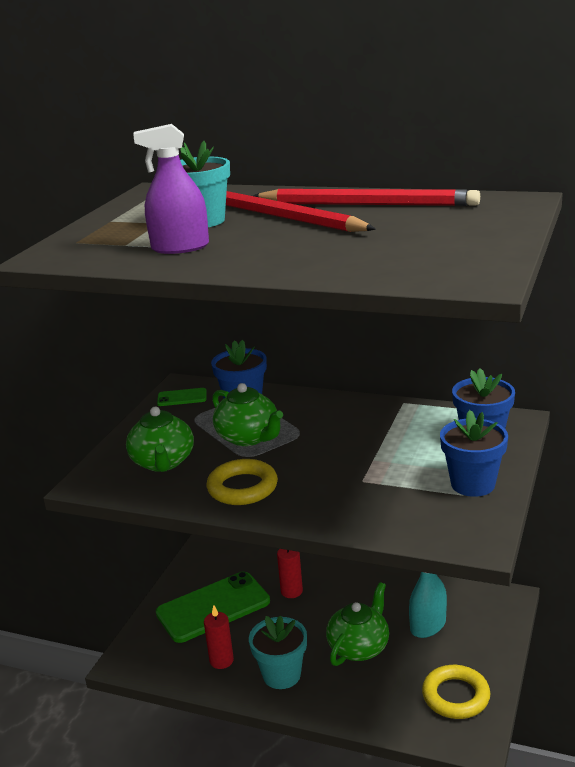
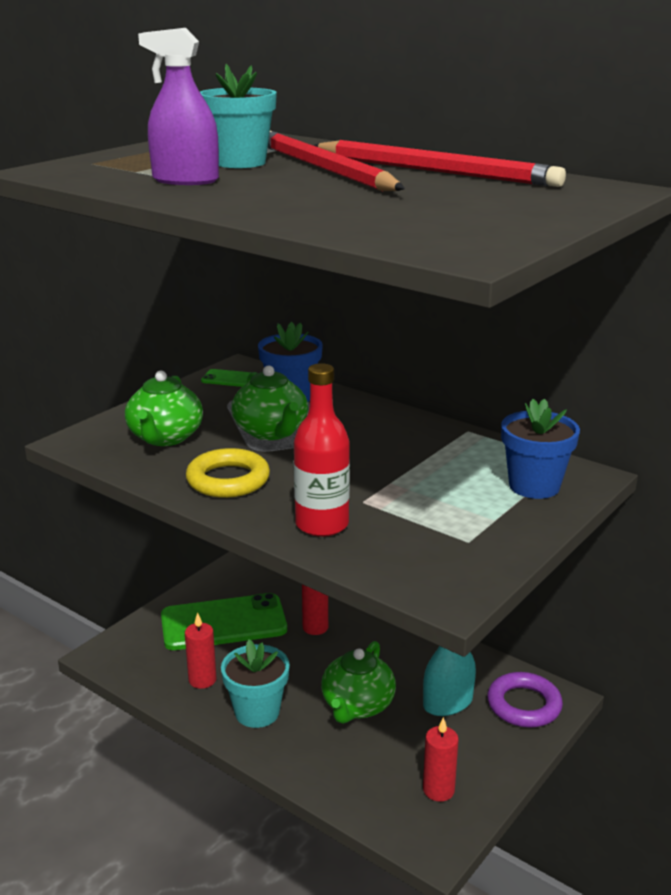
camera: 15 degrees right, 0 degrees up
green teapot [326,582,389,666] -> green teapot turned 150 degrees clockwise [321,641,396,724]
yellow ring [422,665,491,719] -> red candle [423,717,459,802]
blue flower pot [440,410,508,497] -> none
none -> red bottle [294,363,350,537]
none -> purple ring [487,672,563,728]

